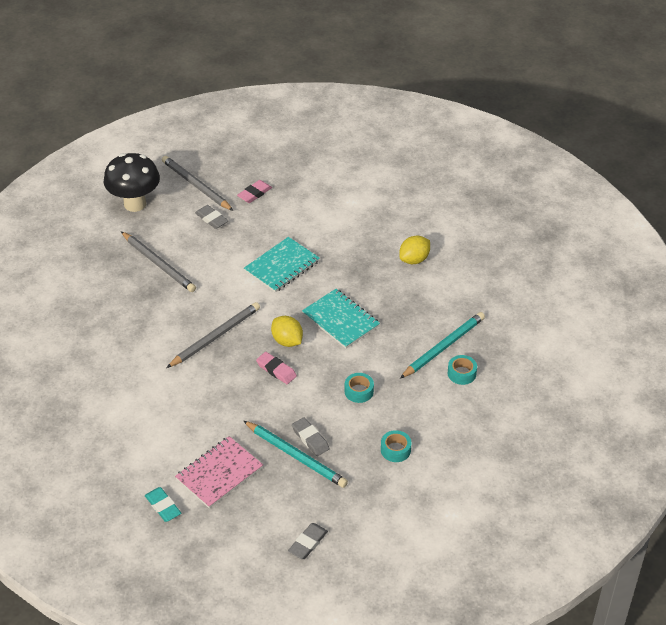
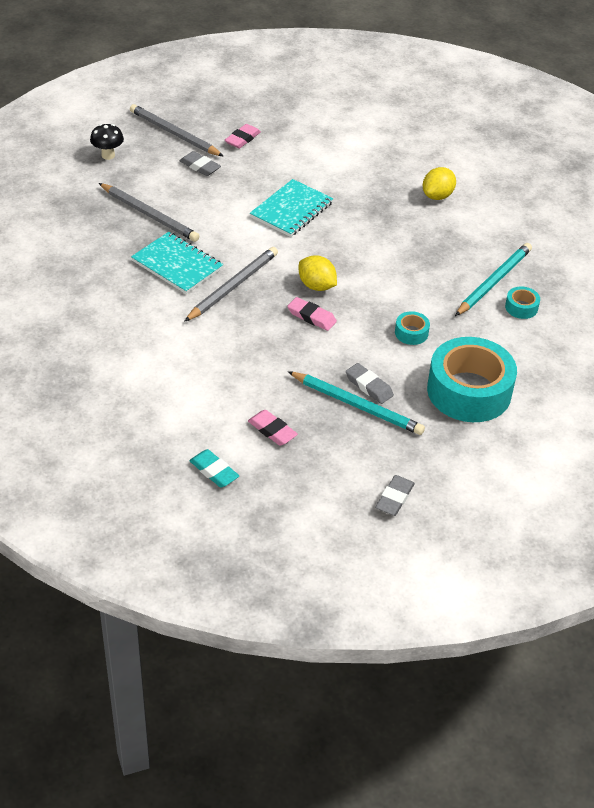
camera: 10 degrees left, 0 degrees up
black mushroom [104,153,160,212] -> black mushroom [90,124,124,160], size x0.52
pink notebook [175,436,263,509] -> pink eraser [248,410,298,446]
turquoise notebook [302,289,380,349] -> turquoise notebook moved to [131,232,223,294]
turquoise tape [381,430,411,462] -> turquoise tape [427,337,517,422], size x2.40

